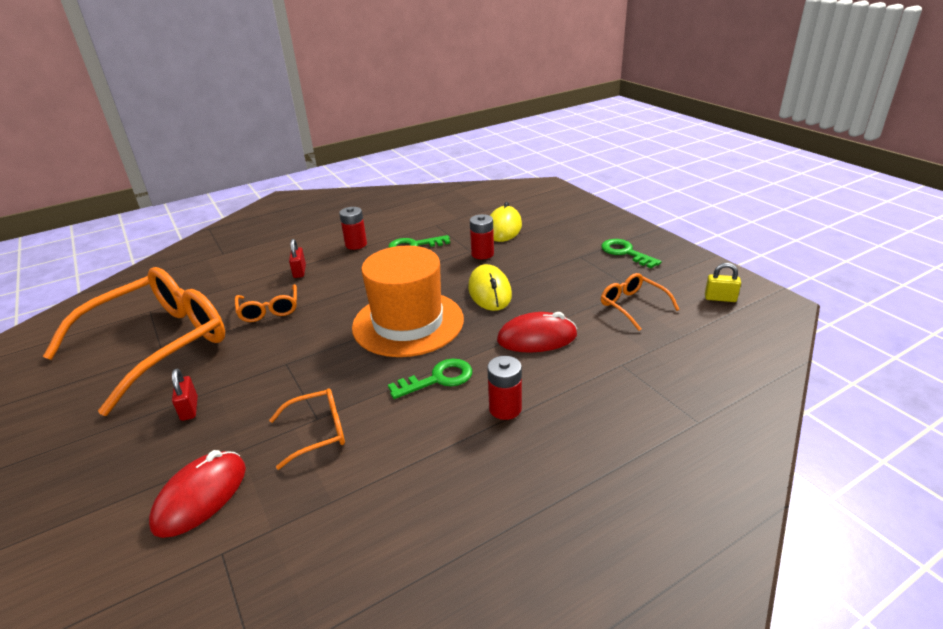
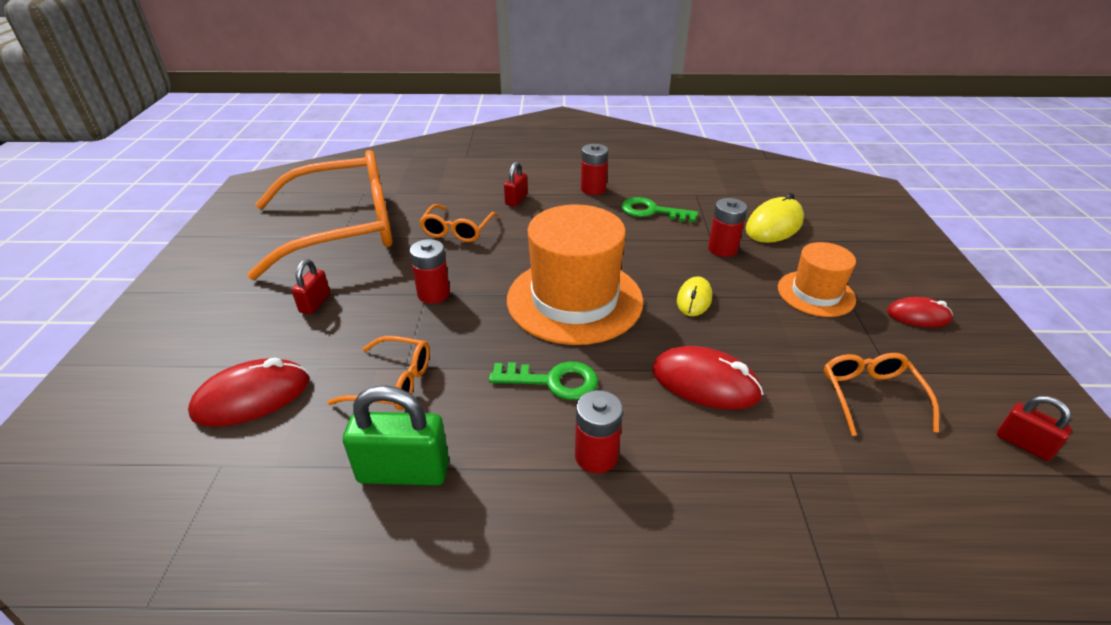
camera: 30 degrees right, 5 degrees up
yellow mouse [468,264,512,311] -> yellow mouse [677,276,712,316], size x0.62
green key [601,239,662,268] -> red mouse [887,297,953,327]
yellow padlock [705,263,741,302] -> red padlock [997,396,1072,461]
none -> green padlock [343,385,449,486]
none -> red battery [409,239,450,304]
none -> orange hat [778,242,856,317]

